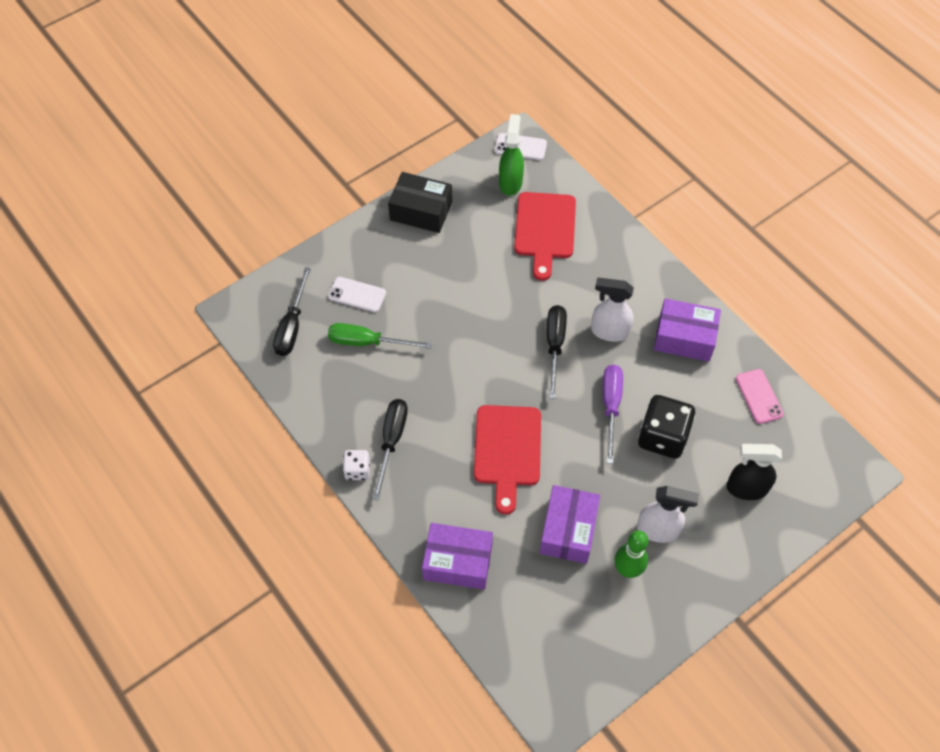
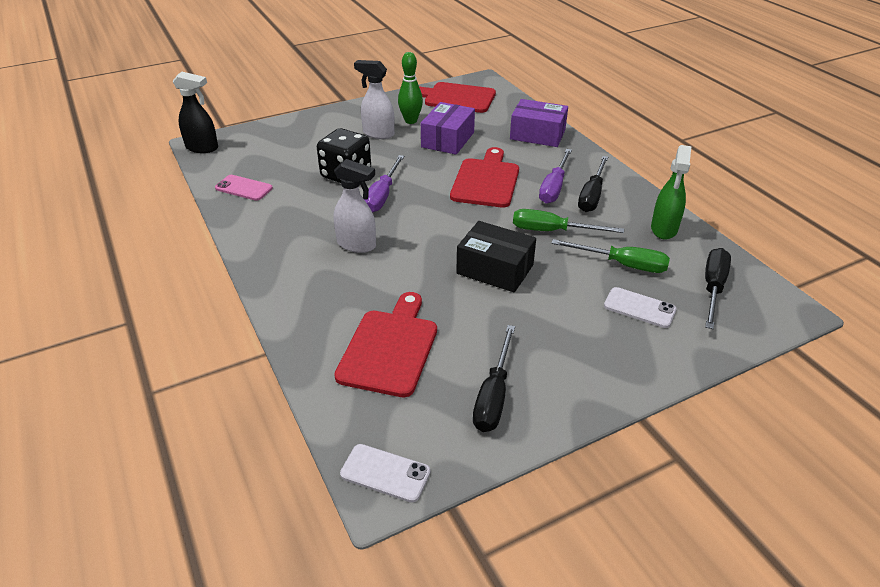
camera: 170 degrees left, 20 degrees down
white dice [343,450,370,480] -> none
black box [388,172,452,233] -> black box moved to [456,221,536,293]
green spray bottle [499,114,524,196] -> green spray bottle moved to [651,145,691,240]
black screwdriver [547,305,567,399] -> black screwdriver moved to [473,325,515,432]
purple box [654,298,721,362] -> none
black spray bottle [726,444,782,500] -> black spray bottle moved to [172,72,218,153]
pink phone [736,369,784,424] -> pink phone turned 60 degrees counterclockwise [215,175,273,201]
none -> red cutting board [419,82,496,113]
none -> green screwdriver [513,209,624,233]
none -> purple screwdriver [539,149,572,204]

